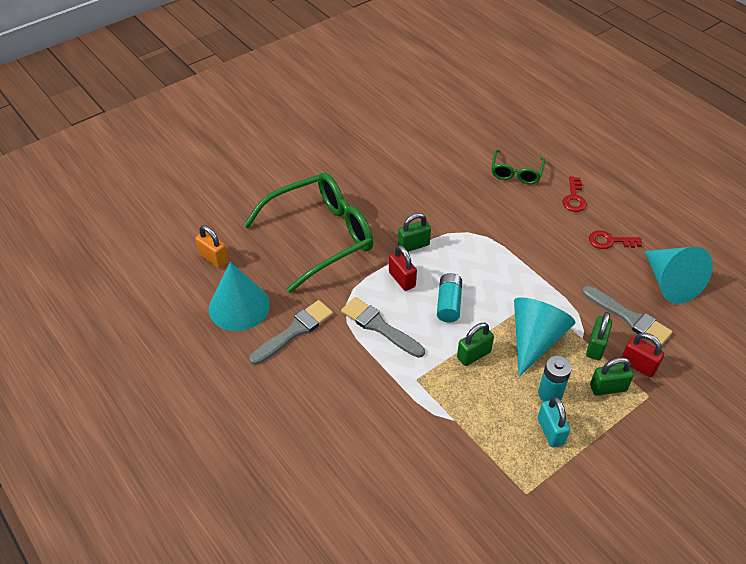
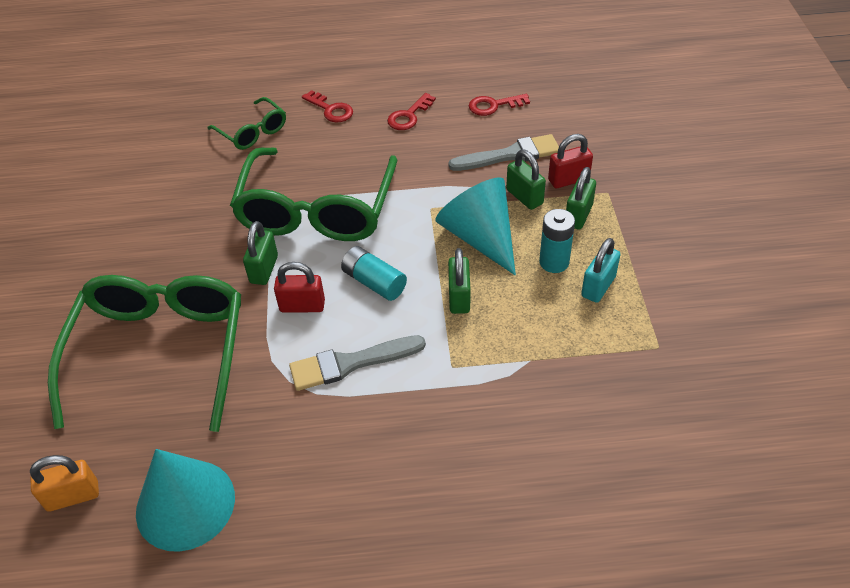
camera: 55 degrees left, 0 degrees up
grey brush [249,300,333,365] -> none
turquoise padlock [538,396,570,447] -> turquoise padlock turned 75 degrees counterclockwise [581,238,621,303]
turquoise cone [645,247,713,304] -> red key [469,94,530,116]
none -> green glasses [230,147,397,241]

